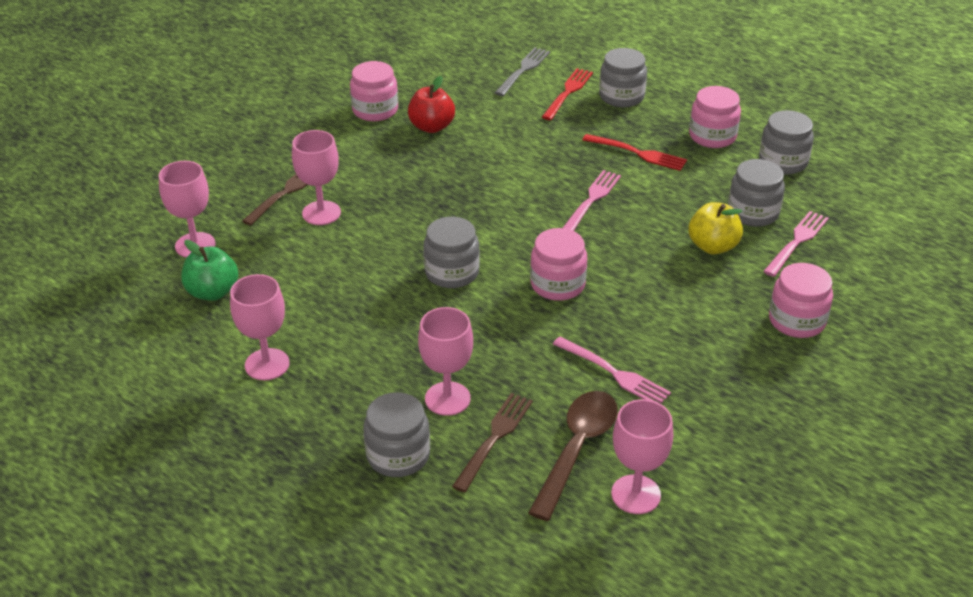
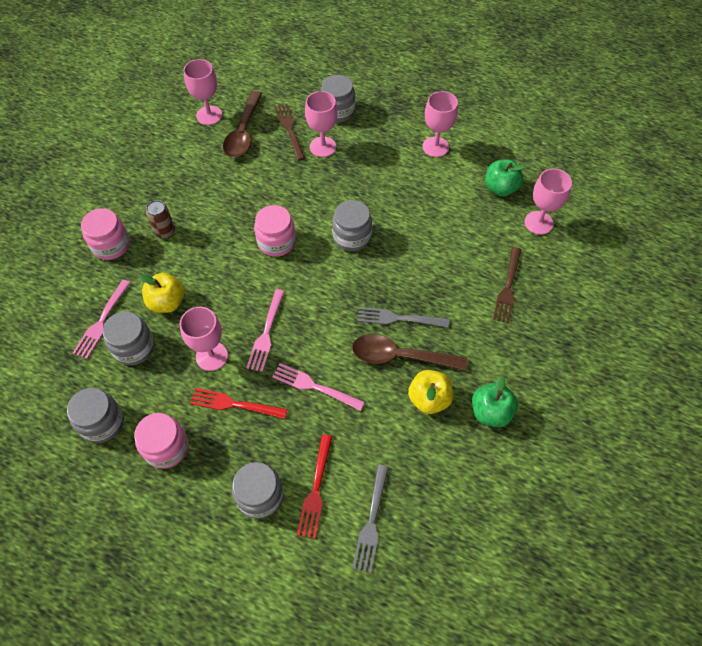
camera: 165 degrees right, 20 degrees up
pink goblet [292,130,341,225] -> pink goblet moved to [180,307,228,371]
pink jar [350,61,398,121] -> green apple [472,376,518,427]
red apple [408,76,455,133] -> yellow apple [408,370,453,414]
brown fork [452,393,533,493] -> brown fork turned 150 degrees clockwise [274,104,305,161]
pink fork [553,337,671,403] -> pink fork moved to [272,363,365,411]
none -> brown can [146,200,175,239]
none -> brown spoon [352,334,467,371]
none -> grey fork [357,307,449,328]

